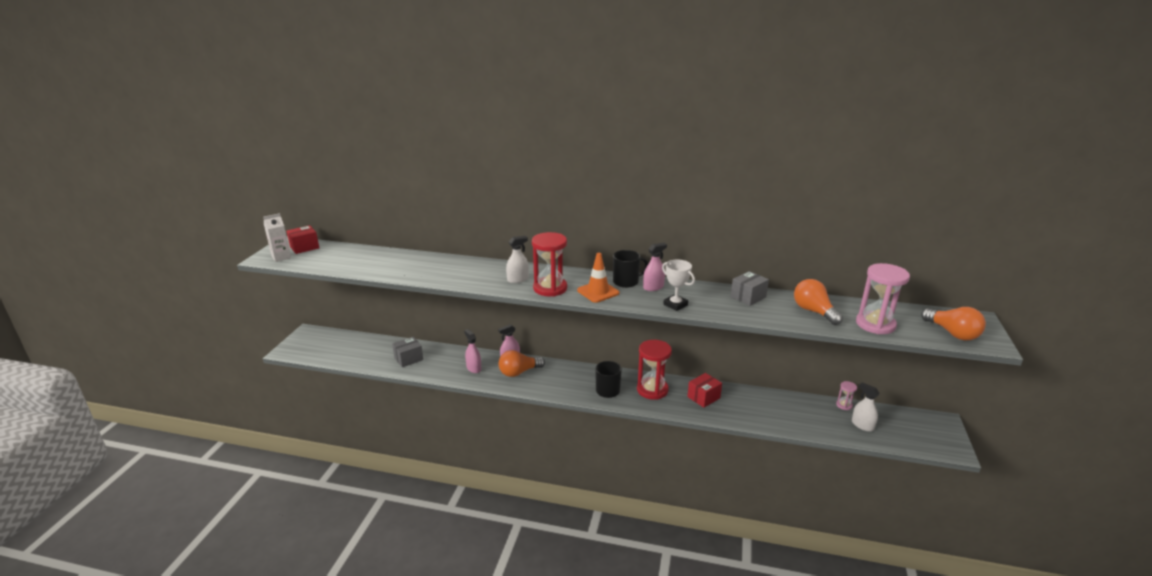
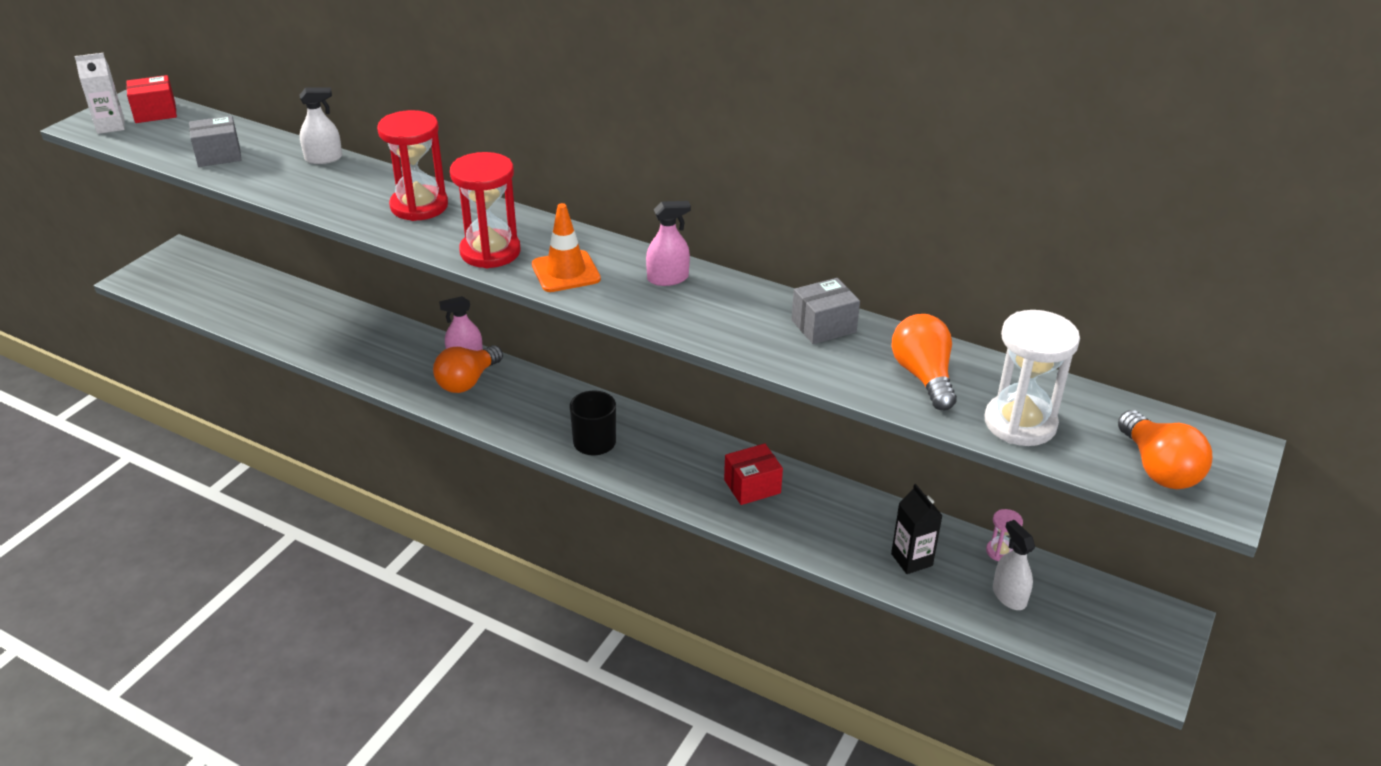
camera: 15 degrees right, 10 degrees up
grey box [392,337,423,367] -> grey box moved to [189,116,241,167]
pink spray bottle [464,329,481,373] -> none
orange light bulb [499,350,545,377] -> orange light bulb turned 45 degrees counterclockwise [433,345,503,393]
white spray bottle [506,236,529,283] -> white spray bottle moved to [300,87,342,164]
black mug [613,250,648,288] -> none
red hourglass [637,340,672,400] -> red hourglass moved to [377,110,448,221]
white trophy [662,259,695,311] -> none
pink hourglass [856,263,910,334] -> white hourglass [984,310,1080,446]
none -> black carton [891,484,943,574]

